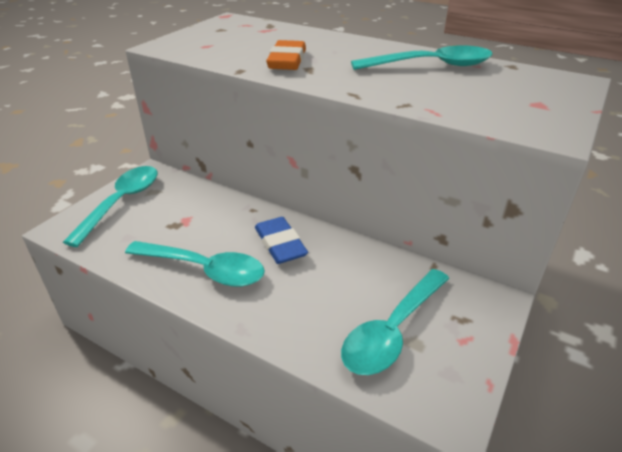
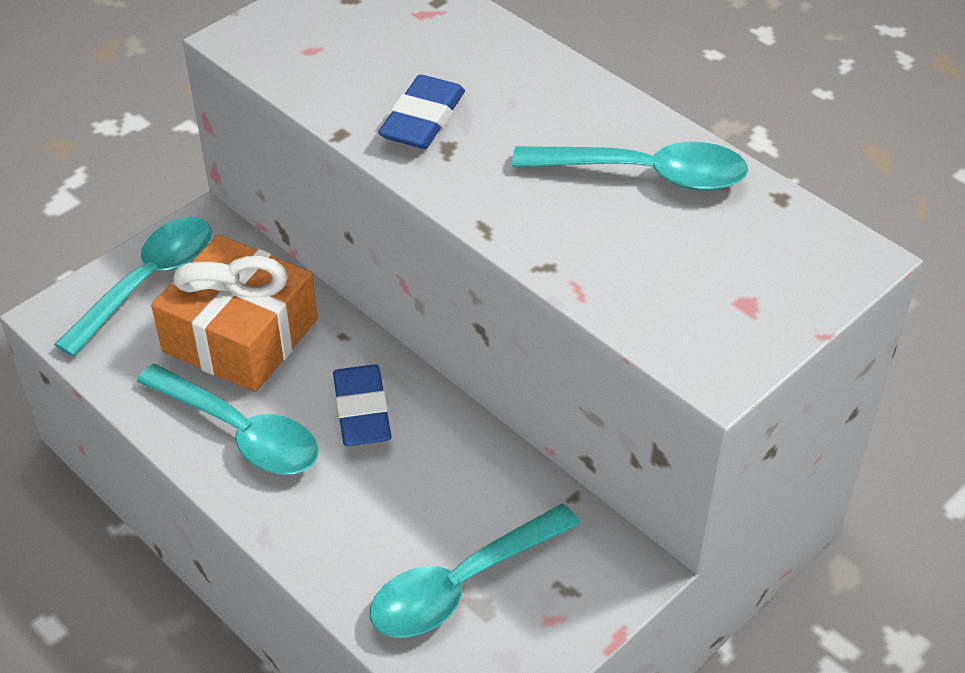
camera: 15 degrees right, 10 degrees up
orange eraser [266,40,306,70] -> blue eraser [378,74,465,149]
none -> orange gift [151,234,318,392]

